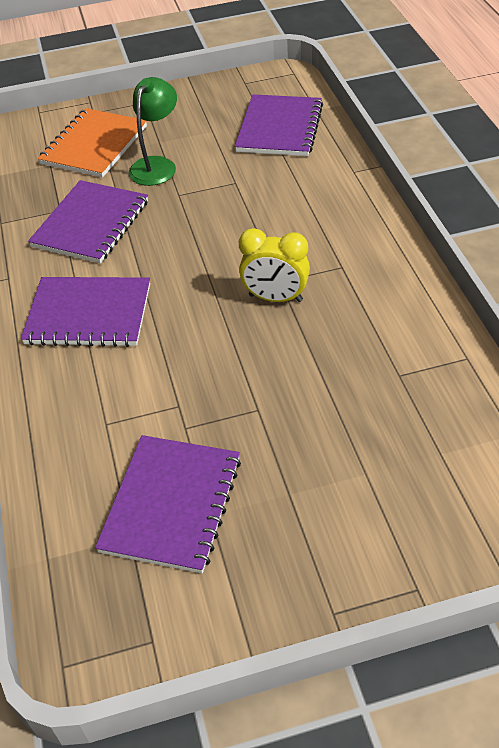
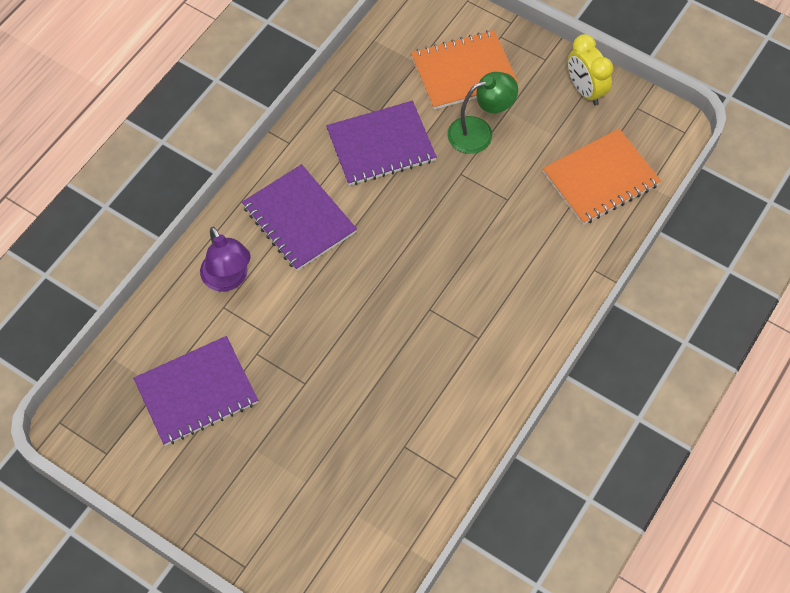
camera: 45 degrees right, 15 degrees up
purple notebook [235,94,323,156] -> orange notebook [542,129,661,225]
yellow clock [239,228,310,302] -> yellow clock moved to [568,34,613,106]
none -> purple lamp [200,226,251,292]

